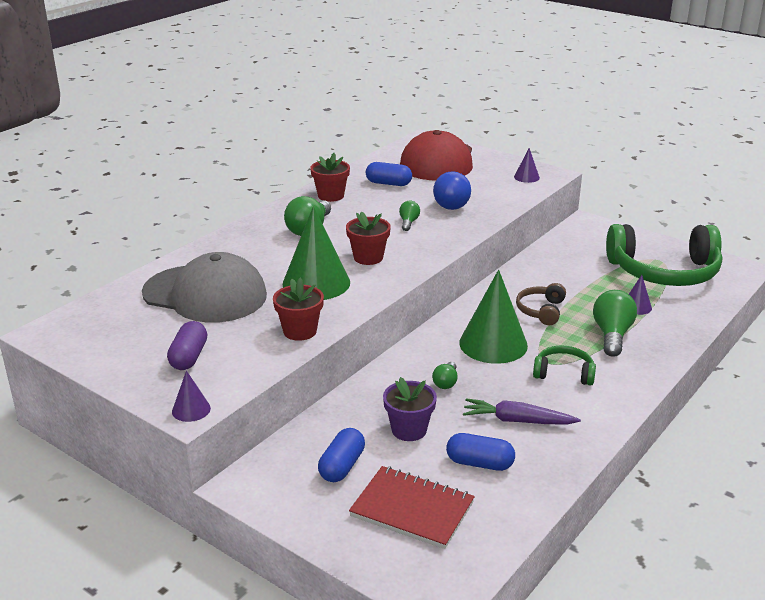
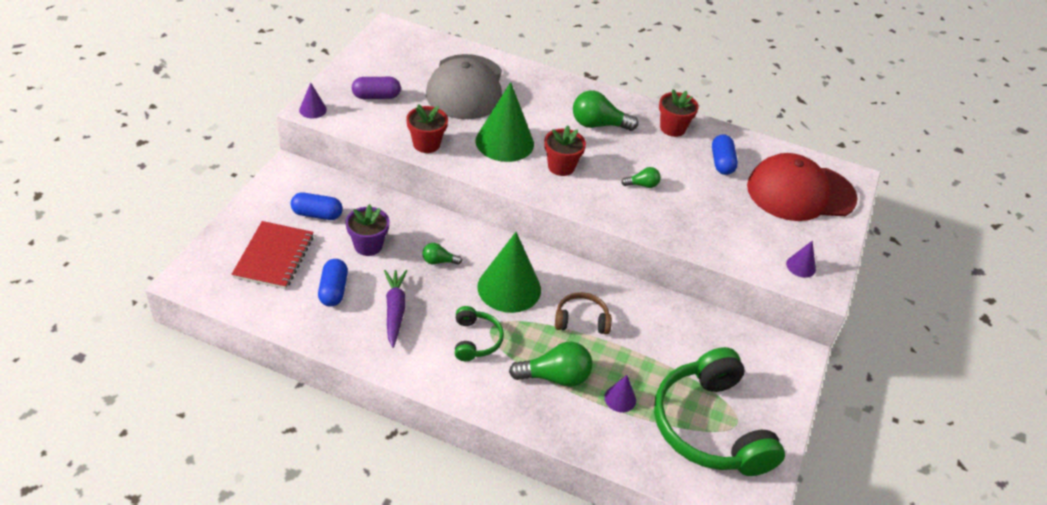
camera: 70 degrees right, 15 degrees up
blue light bulb [433,171,471,210] -> none

